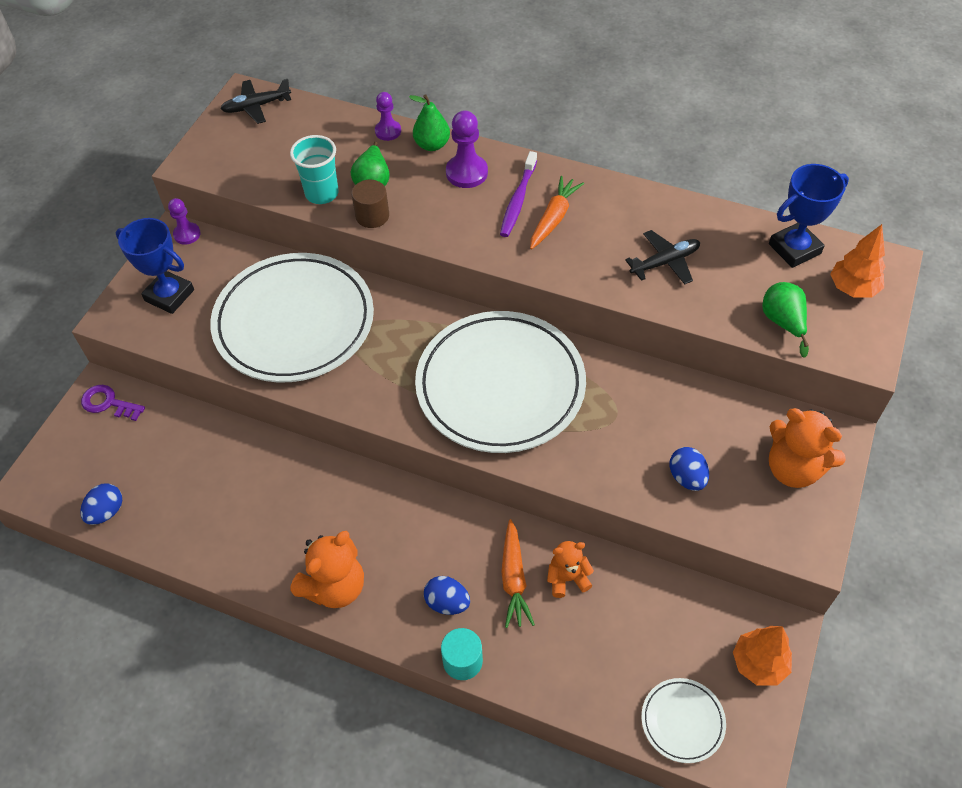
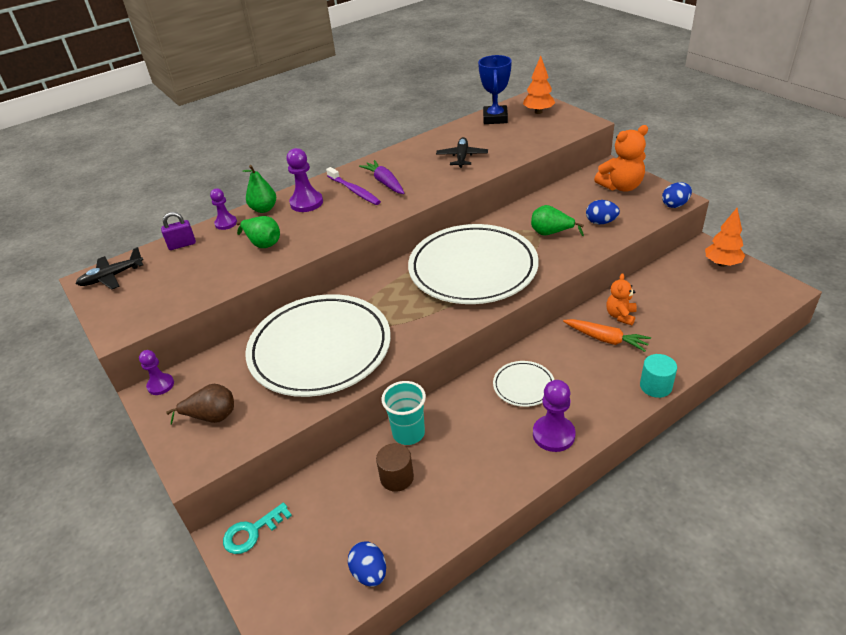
camera: 55 degrees left, 15 degrees down
purple key [81,385,145,421] -> turquoise key [223,502,292,554]
blue trophy [116,218,194,314] -> brown pear [166,384,234,425]
black plane [221,79,291,124] -> black plane turned 45 degrees clockwise [76,247,143,290]
turquoise cup [290,135,339,204] -> turquoise cup moved to [381,381,426,445]
orange teddy bear [290,531,364,608] -> purple pawn [533,380,576,452]
brown cylinder [351,180,389,228] -> brown cylinder moved to [376,443,414,492]
blue egg [424,576,470,615] -> blue egg moved to [662,182,692,208]
orange carrot [530,176,584,250] -> purple carrot [359,160,405,194]
white plate [641,678,726,763] -> white plate moved to [493,361,554,407]
green pear [762,282,809,358] -> green pear moved to [531,205,584,236]
none -> purple padlock [161,212,196,250]

